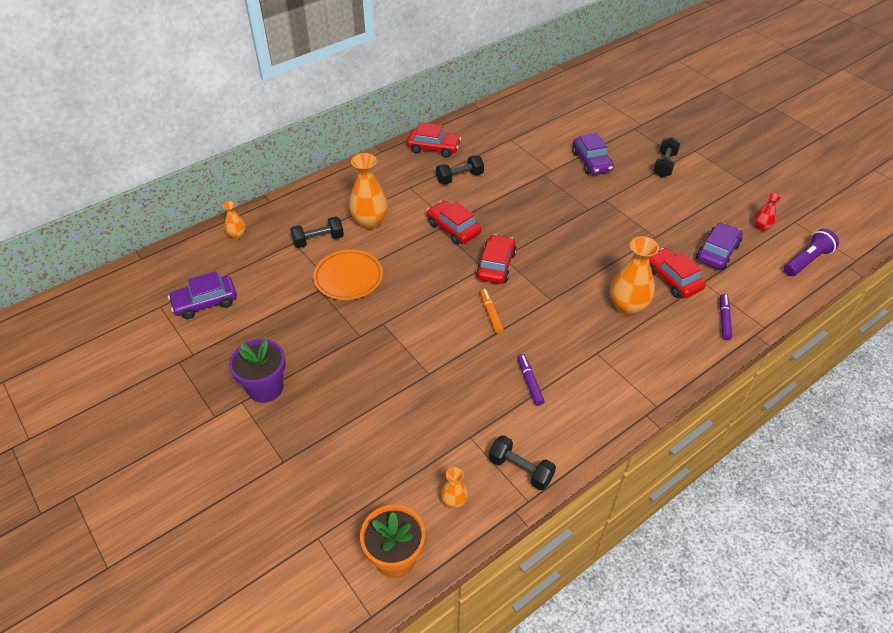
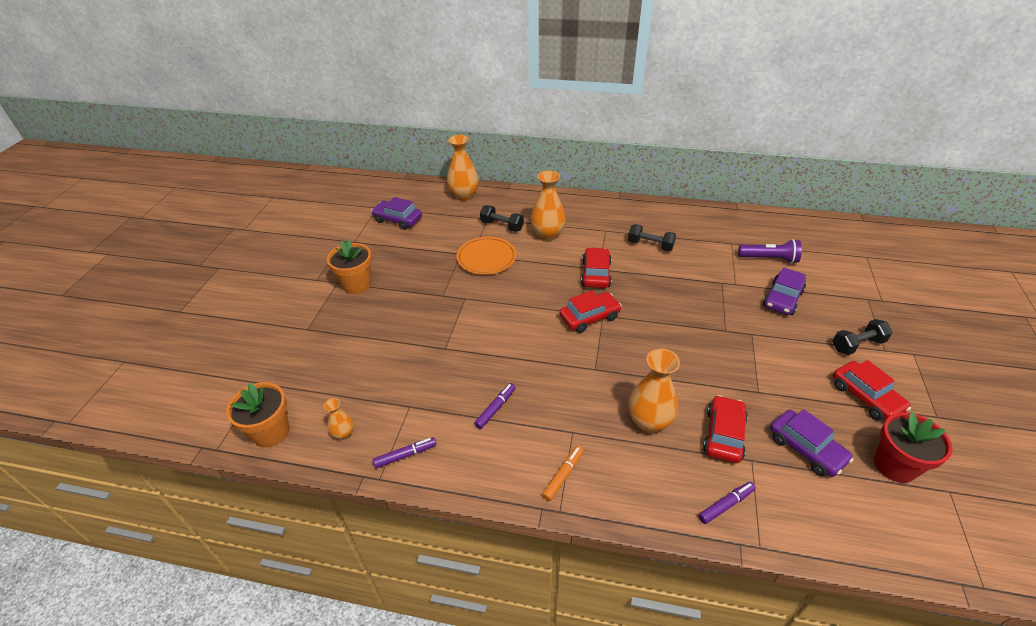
camera: 50 degrees right, 5 degrees down
orange vase [222,201,246,240] -> orange vase [447,135,479,201], size x1.93
purple flower pot [229,339,286,403] -> orange flower pot [327,240,372,294]
red car [407,122,461,157] -> red car moved to [833,360,911,420]
orange marker [480,289,504,334] -> orange marker moved to [542,446,584,501]
black dumbbell [489,435,556,490] -> purple marker [373,437,437,468]
purple car [696,222,743,270] -> purple car turned 60 degrees clockwise [770,409,854,477]
red vase [754,193,781,231] -> red flower pot [874,412,953,483]
purple flashlight [784,229,839,276] -> purple flashlight moved to [738,239,802,263]

